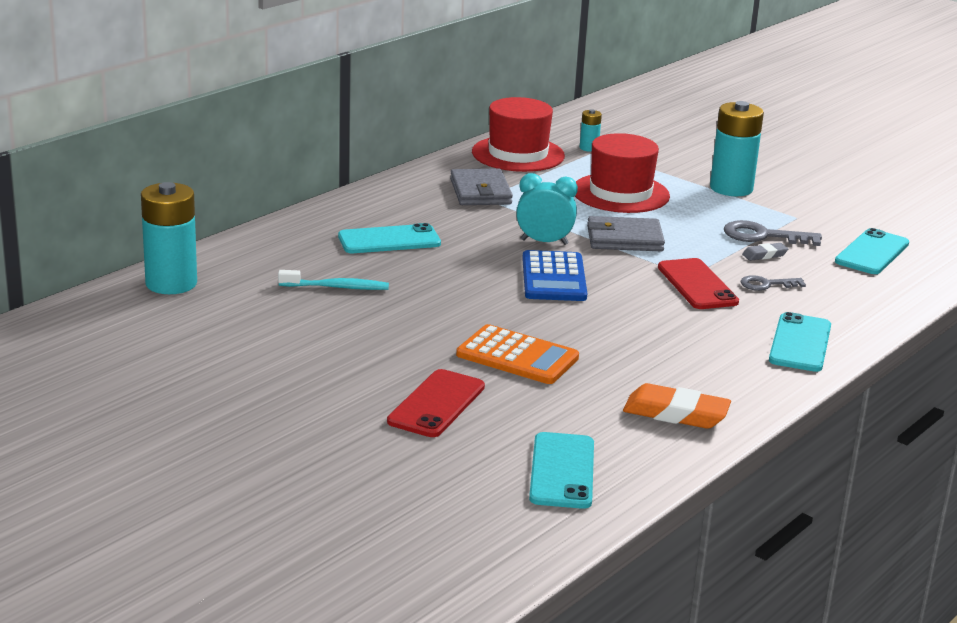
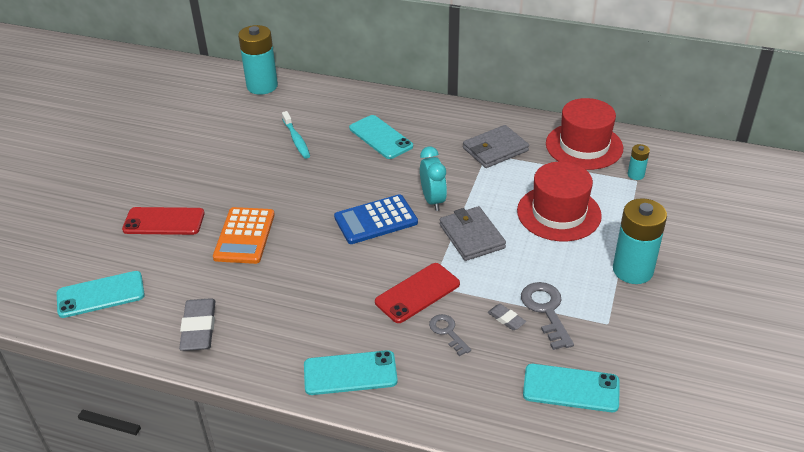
camera: 70 degrees right, 15 degrees up
orange eraser [623,383,731,429] -> grey eraser [179,298,215,351]

